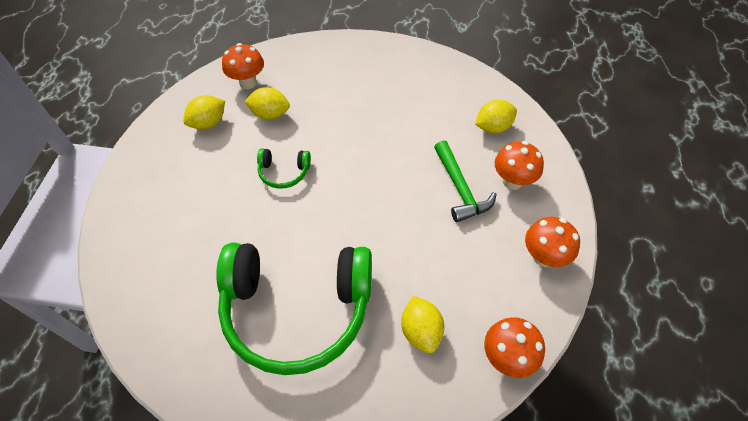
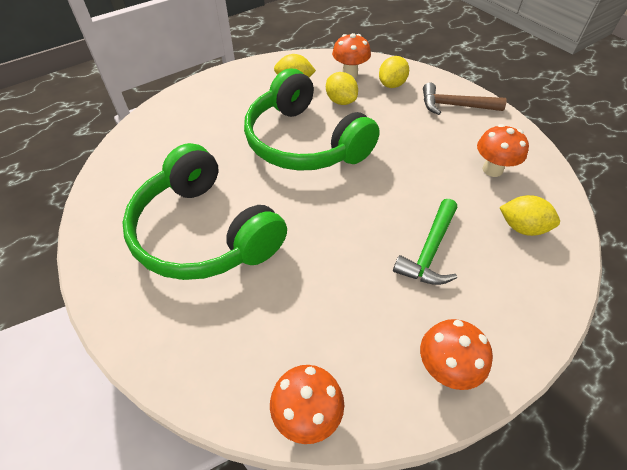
camera: 45 degrees right, 5 degrees down
green headphones [257,149,311,189] -> green headphones [244,69,380,171], size x2.44
yellow lemon [401,296,444,353] -> yellow lemon moved to [379,56,409,88]
orange mushroom [495,141,544,190] -> orange mushroom moved to [477,124,529,177]
none -> brown hammer [423,83,507,115]

